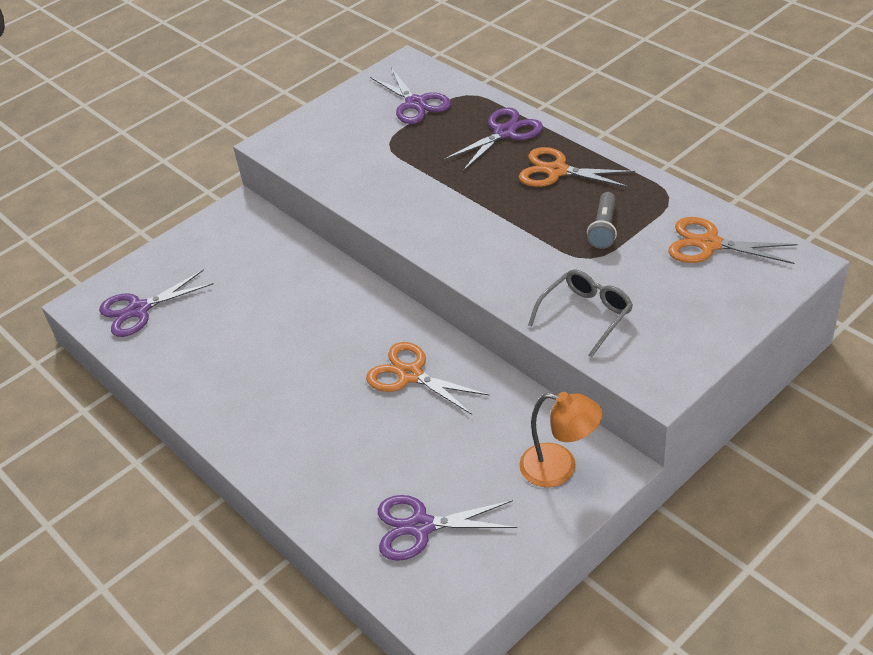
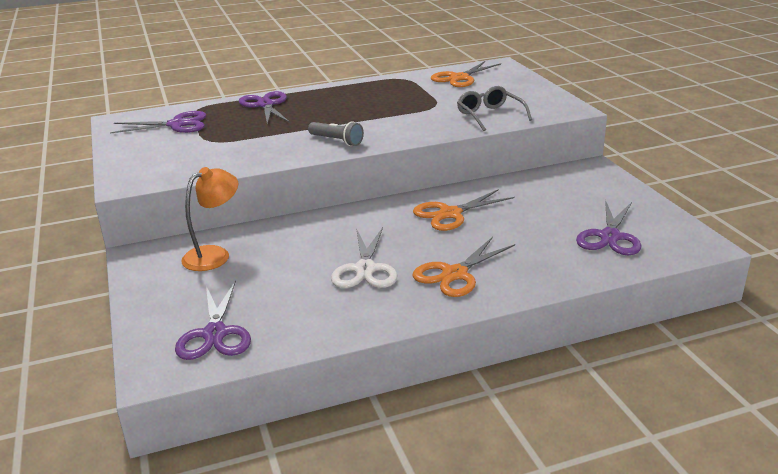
camera: 70 degrees left, 15 degrees down
orange scissors [519,147,636,188] -> orange scissors moved to [413,237,515,297]
orange lamp [520,392,603,487] -> orange lamp moved to [181,167,238,271]
grey flashlight [587,192,617,249] -> grey flashlight moved to [308,121,364,146]
none -> white scissors [331,227,397,288]

